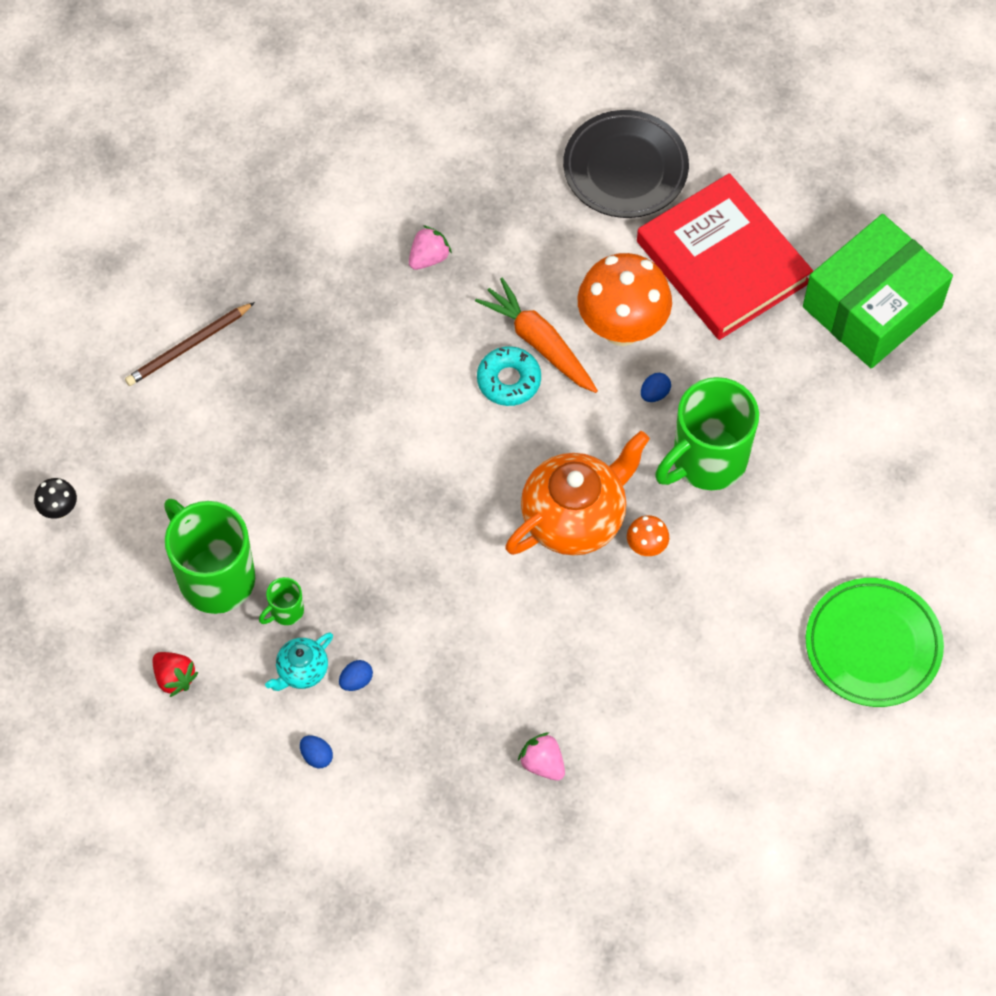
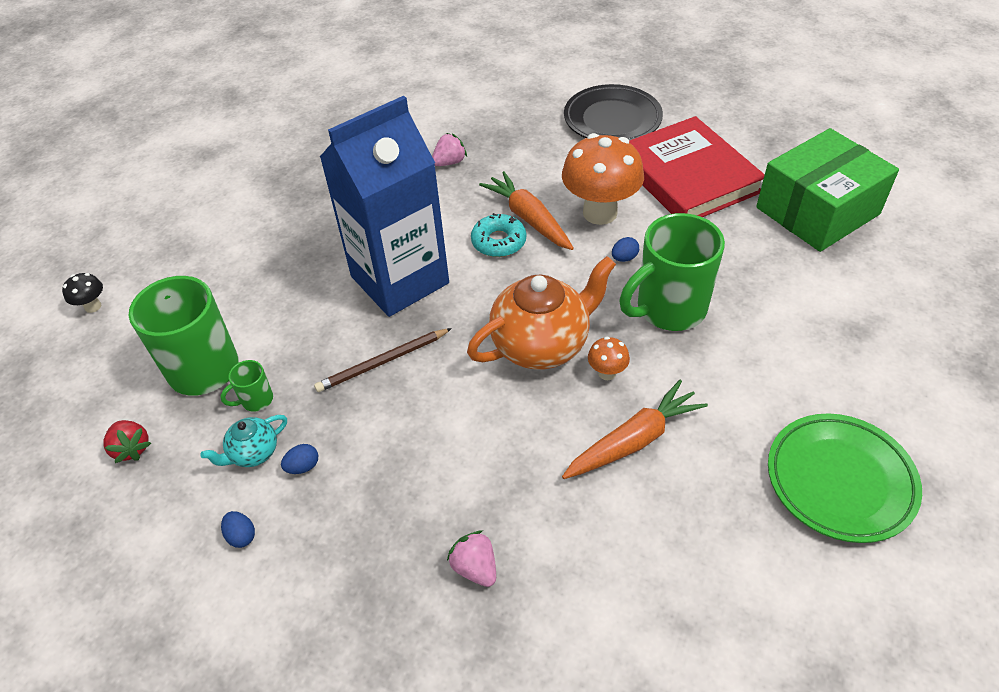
camera: 10 degrees right, 15 degrees down
brown pencil [125,302,255,386] -> brown pencil moved to [314,328,452,392]
none -> blue carton [320,96,449,317]
none -> orange carrot [562,380,708,479]

